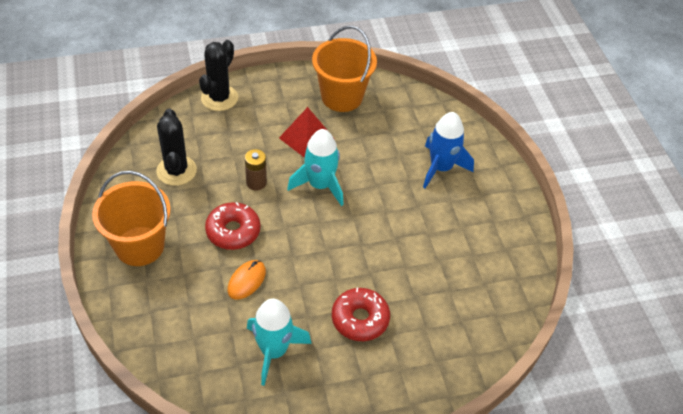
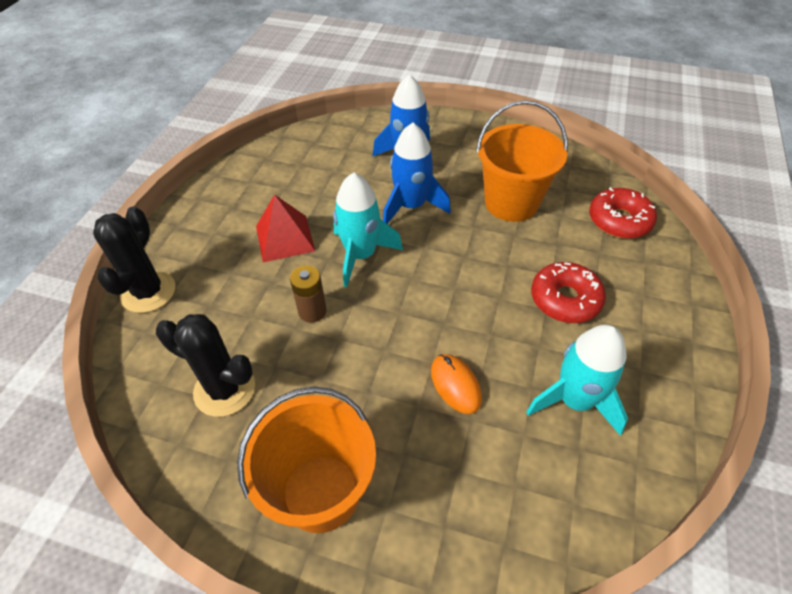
camera: 55 degrees left, 0 degrees up
black cactus [199,40,238,111] -> black cactus turned 45 degrees clockwise [93,207,175,313]
red donut [205,202,260,250] -> red donut moved to [589,187,657,239]
orange bucket [312,26,377,112] -> orange bucket moved to [476,100,568,222]
none -> blue rocket [383,123,451,224]

